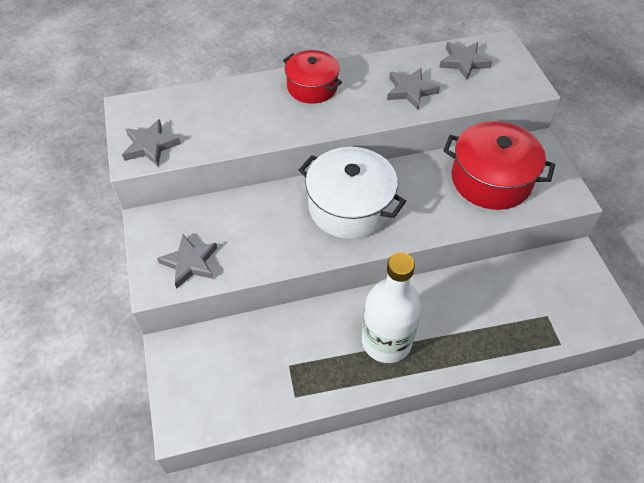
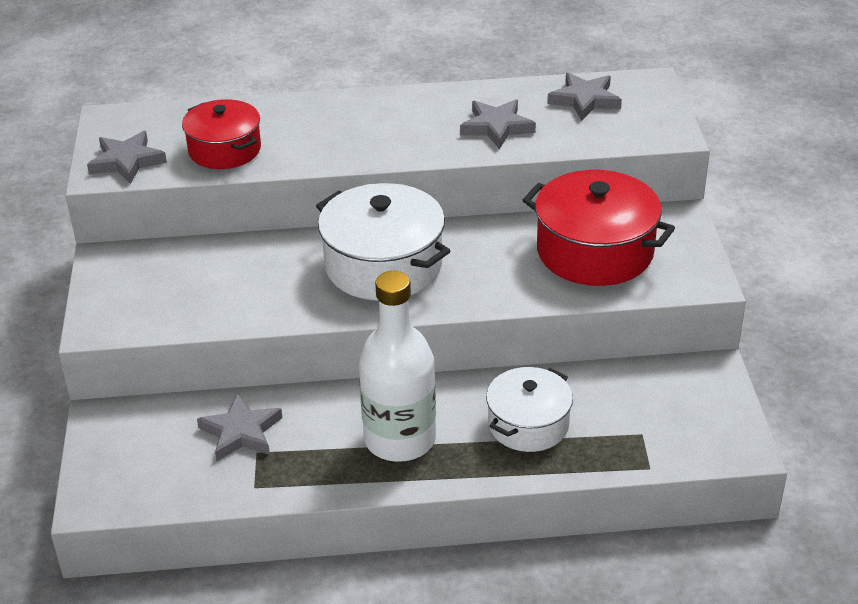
camera: 10 degrees right, 15 degrees down
grey star [157,234,217,289] -> grey star moved to [197,393,282,461]
red pot [283,50,342,104] -> red pot moved to [182,99,261,169]
none -> white pot [486,367,573,452]

